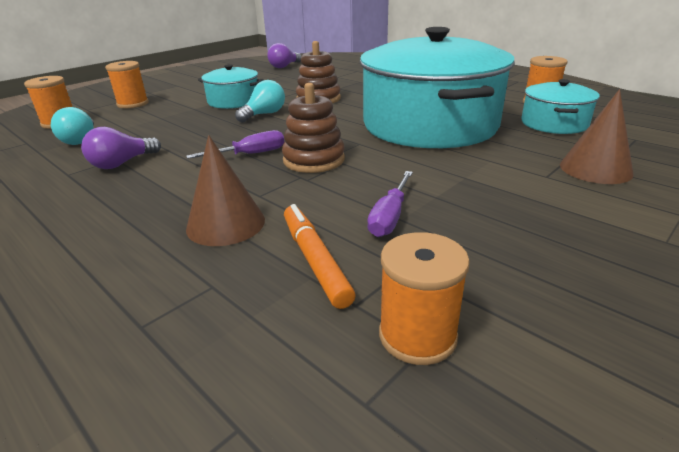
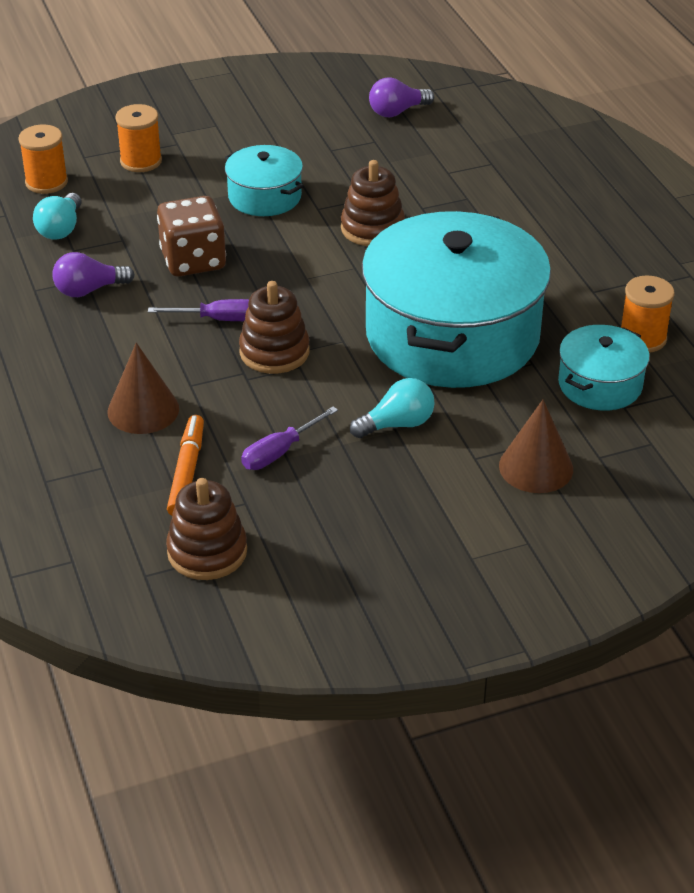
camera: 25 degrees right, 10 degrees up
turquoise light bulb [235,80,285,122] -> turquoise light bulb moved to [350,378,435,438]
orange spool [379,232,470,365] -> brown stacking toy [166,478,247,580]
none -> brown dice [157,196,226,277]

